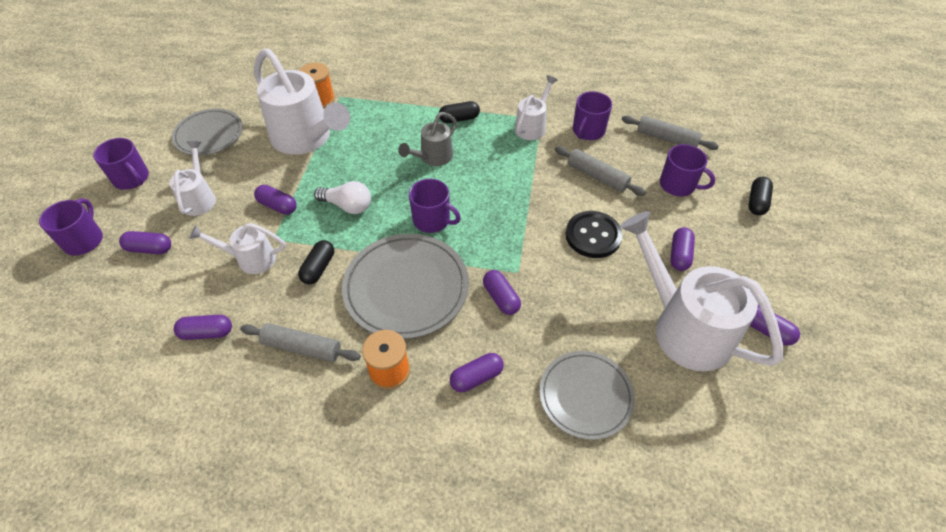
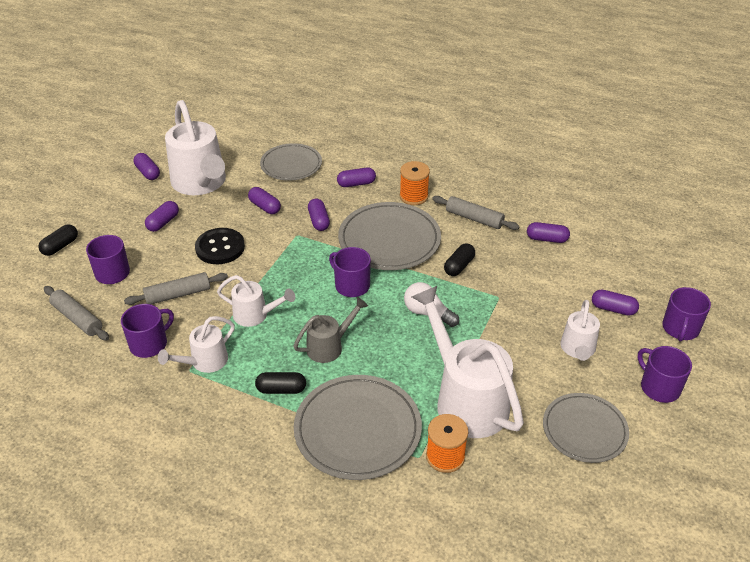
camera: 165 degrees left, 10 degrees down
white watering can [189,223,286,274] -> white watering can moved to [217,275,295,327]
purple capsule [254,185,297,215] -> purple capsule moved to [248,187,281,214]
grey rolling pin [555,146,646,196] -> grey rolling pin turned 75 degrees counterclockwise [124,272,228,305]
none -> grey plate [294,375,422,480]

